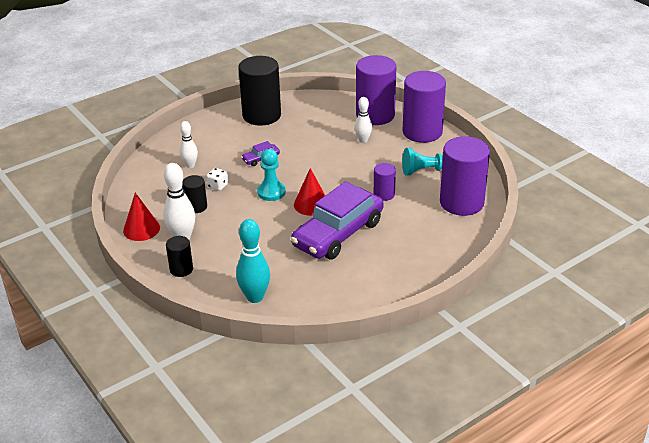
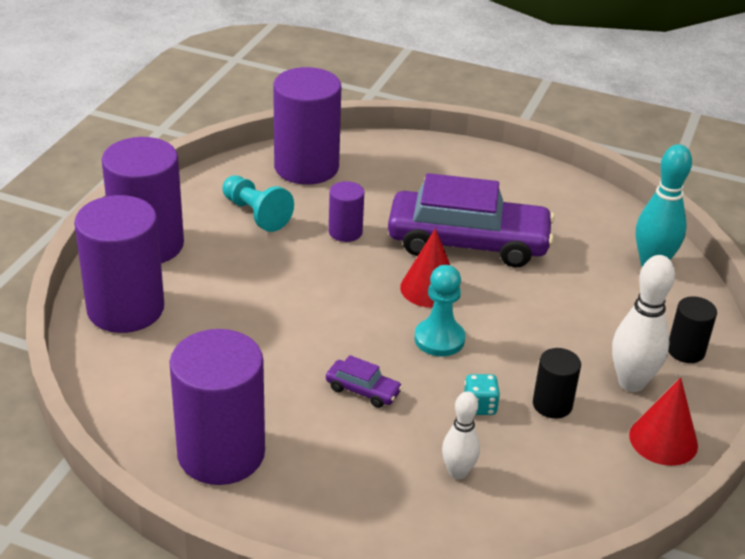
camera: 125 degrees left, 0 degrees up
white dice [206,168,228,191] -> turquoise dice [464,374,500,415]
black cylinder [238,56,281,126] -> purple cylinder [169,329,265,485]
white bowling pin [355,97,372,143] -> none

